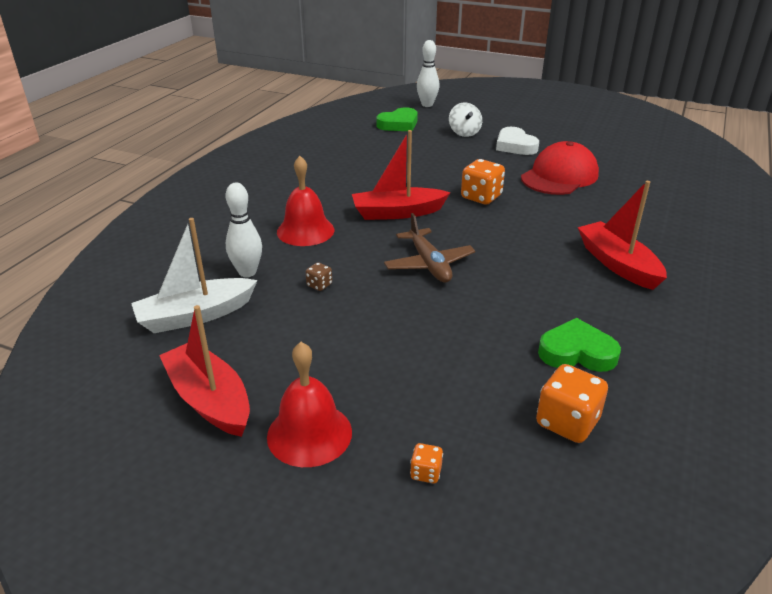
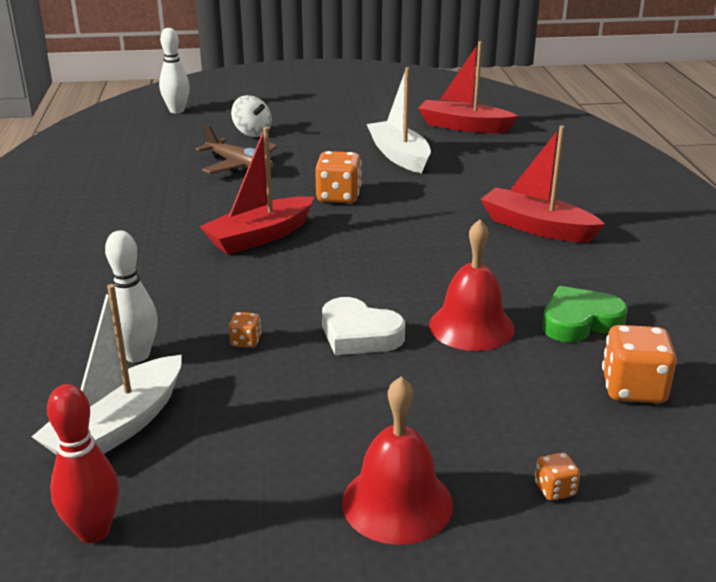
camera: 30 degrees left, 5 degrees down
red boat [159,305,250,437] -> red boat moved to [418,41,518,133]
red bell [277,156,334,246] -> red bell moved to [429,219,515,351]
brown dice [306,262,332,291] -> orange dice [229,312,261,348]
green heart [376,107,418,131] -> none
brown plane [384,213,475,283] -> brown plane moved to [195,124,278,174]
white heart [496,127,539,155] -> white heart moved to [322,297,405,355]
red cap [521,141,599,195] -> white boat [367,67,431,174]
none -> red bowling pin [47,384,119,543]

